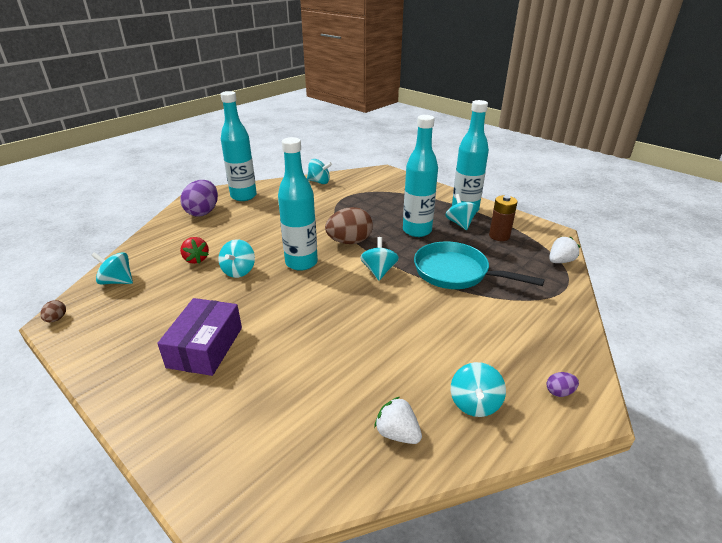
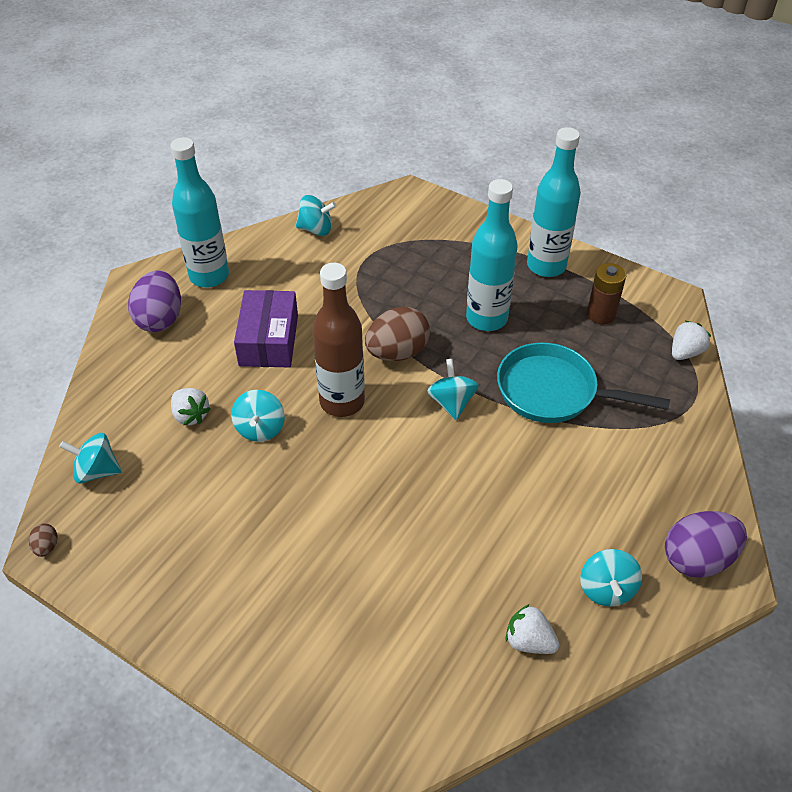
camera: 10 degrees left, 15 degrees up
purple box [157,298,242,376] -> purple box moved to [234,290,298,367]
red strawberry [180,237,209,264] -> white strawberry [171,388,211,426]
turquoise bottle [278,137,318,271] -> brown bottle [312,263,365,417]
turquoise spinning top [446,194,478,230] -> none
purple egg [547,372,579,397] -> purple egg [665,511,747,578], size x2.28

